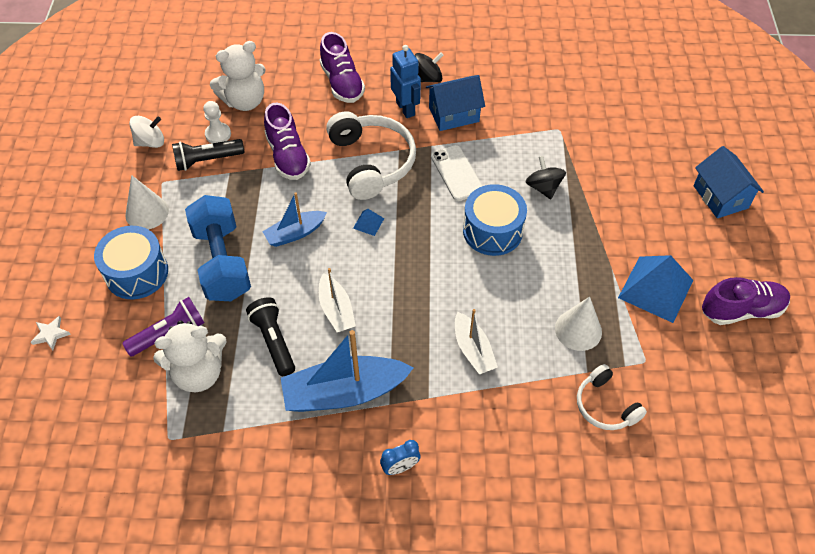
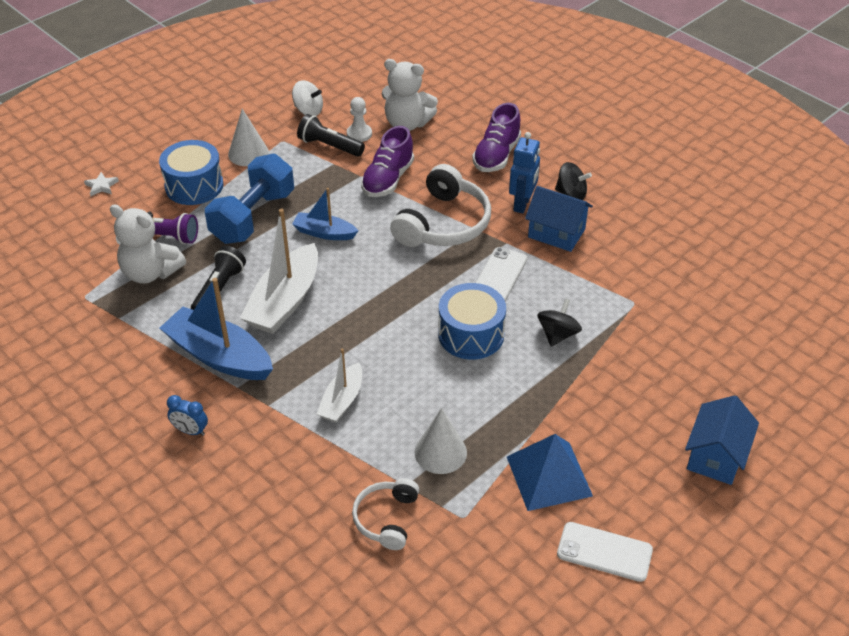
camera: 45 degrees right, 10 degrees down
white boat [319,268,356,332] -> white boat [240,209,318,334], size x1.74
blue pyramid [353,209,384,236] -> none
purple shoe [702,277,790,325] -> white phone [557,522,653,582]

